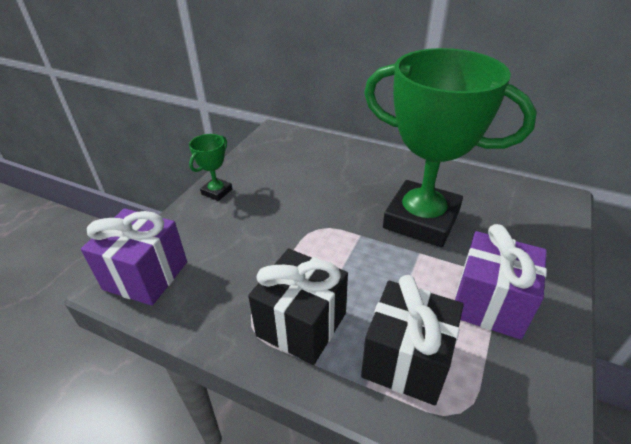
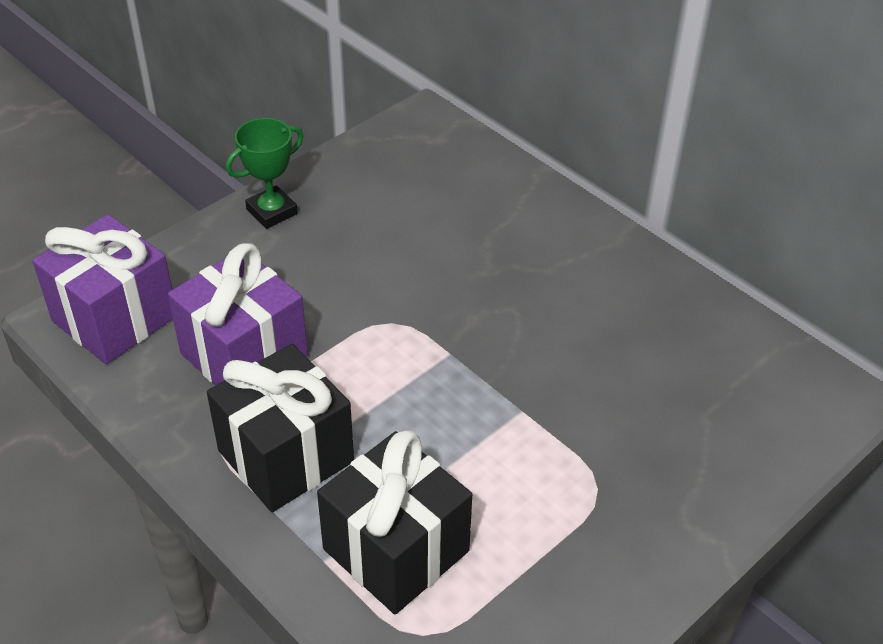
camera: 20 degrees right, 5 degrees up
green trophy [364,48,537,247] -> none
purple gift [455,224,547,339] -> purple gift moved to [168,243,308,385]

